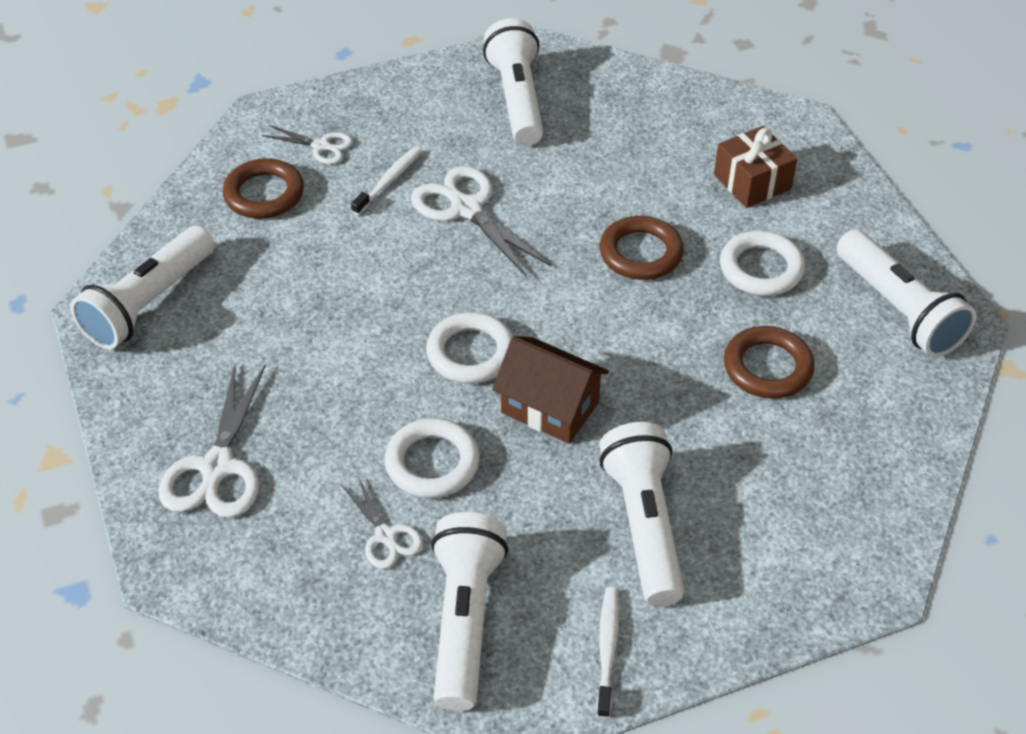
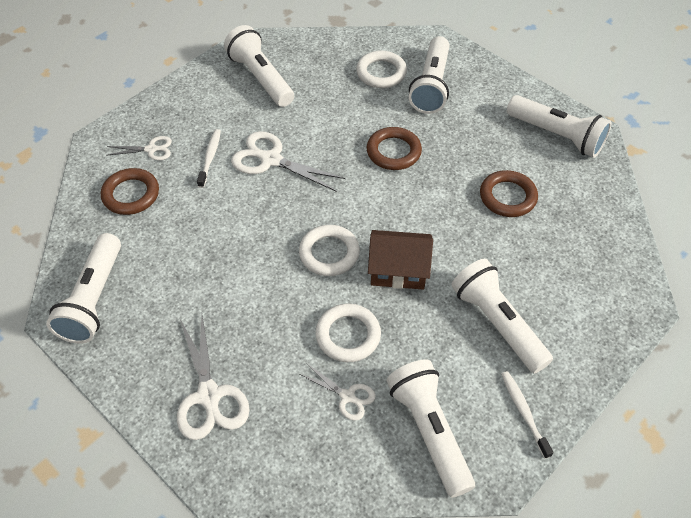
camera: 25 degrees left, 5 degrees up
brown gift [714,126,797,208] -> white flashlight [409,36,450,114]
white ring [720,231,805,296] -> white ring moved to [356,50,407,88]

